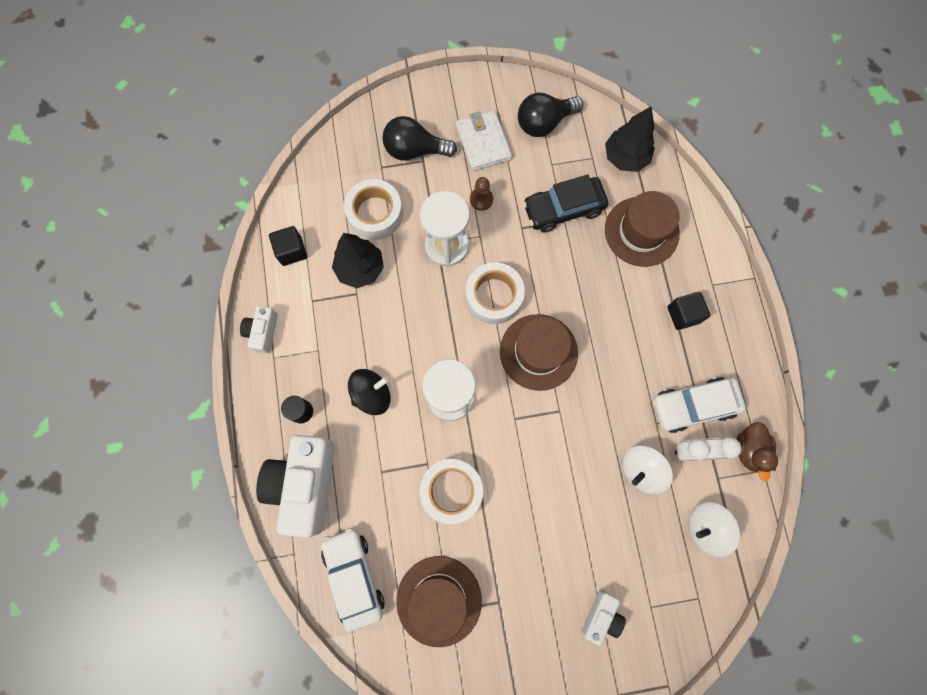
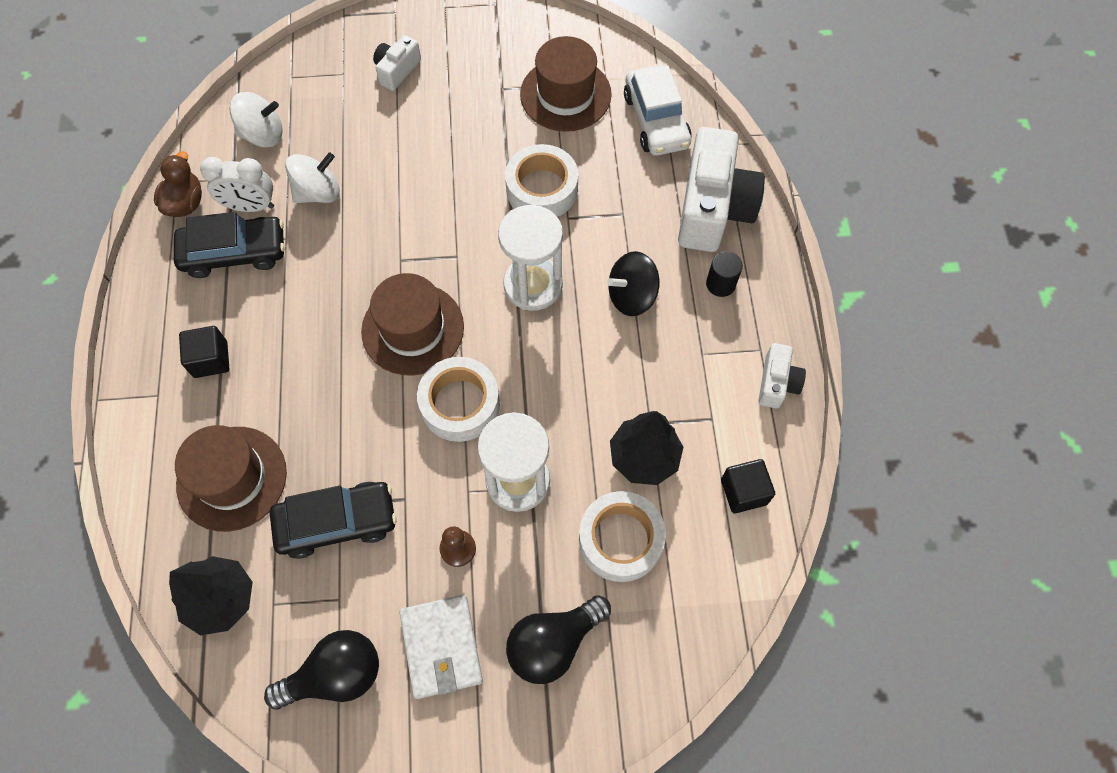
camera: 175 degrees left, 10 degrees down
black light bulb [383,116,457,161] -> black light bulb turned 135 degrees clockwise [506,595,611,684]
white car [653,377,746,433] -> black car [174,212,285,278]

